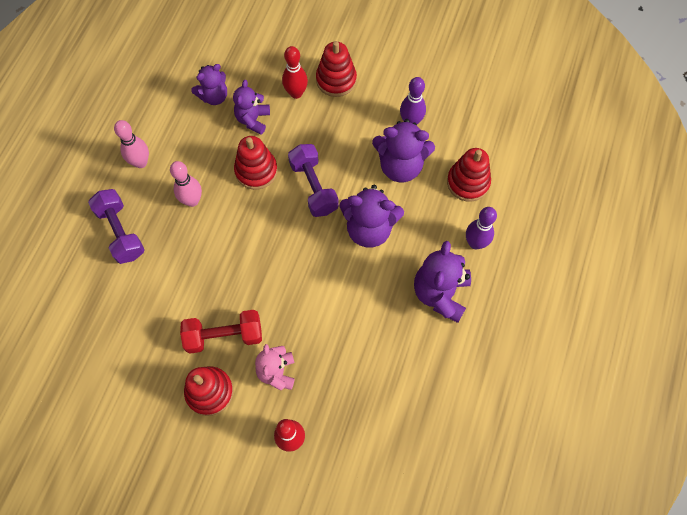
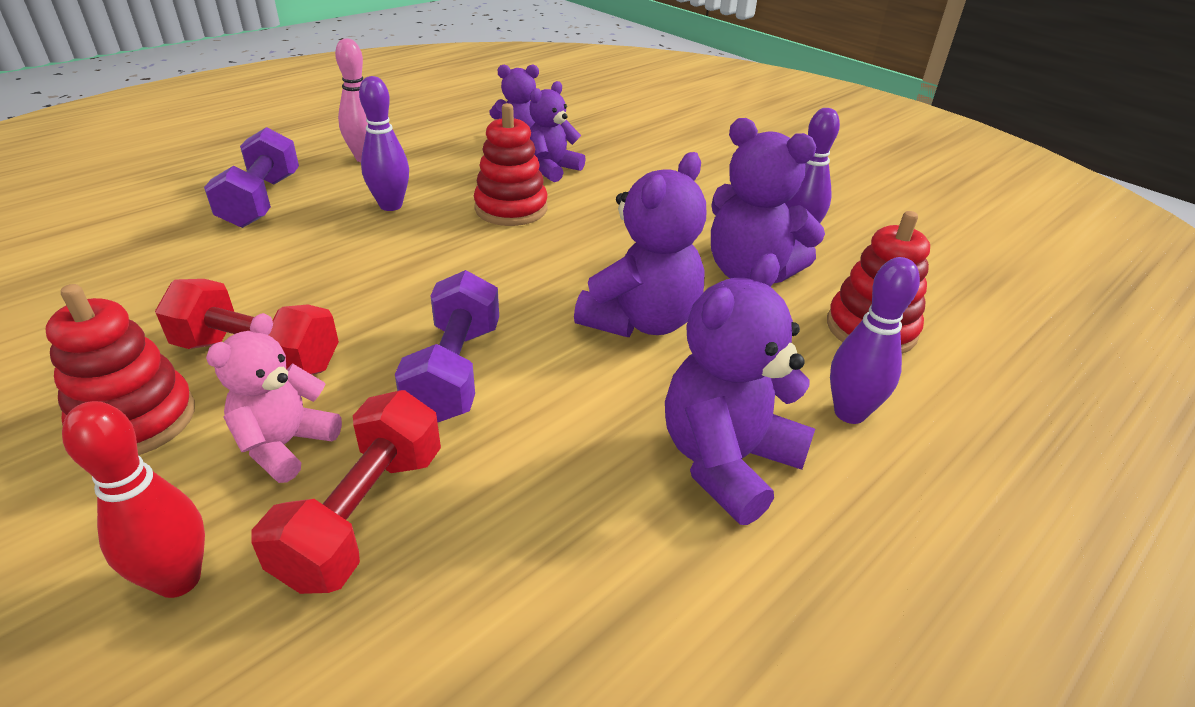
camera: 25 degrees right, 30 degrees down
pink bowling pin [170,161,202,207] -> purple bowling pin [359,76,409,211]
red bowling pin [282,46,308,99] -> none
purple dumbbell [288,144,339,217] -> purple dumbbell moved to [395,270,499,423]
red stacking toy [316,41,357,97] -> none
purple teddy bear [339,185,404,247] -> purple teddy bear turned 90 degrees counterclockwise [574,152,706,337]
none -> red dumbbell [251,390,441,594]

